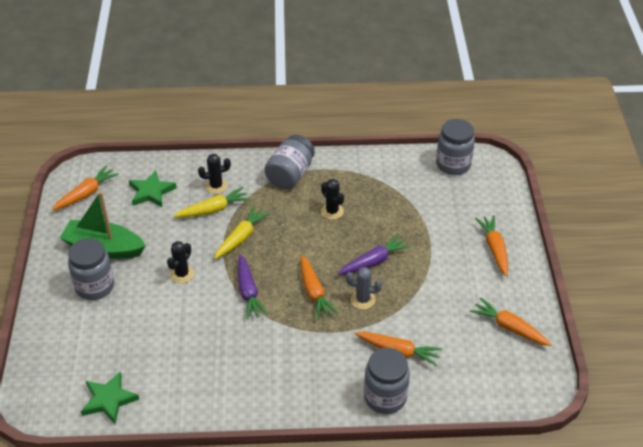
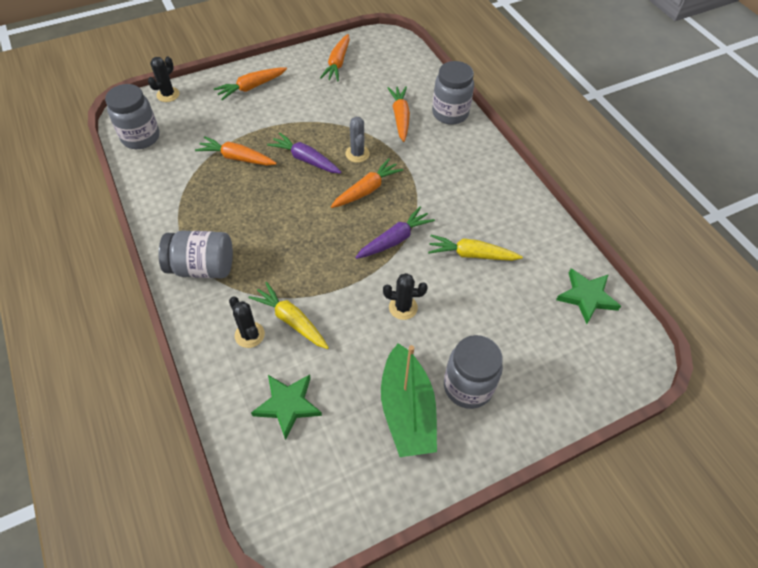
camera: 115 degrees left, 10 degrees up
orange carrot [52,165,119,210] -> orange carrot moved to [195,136,277,166]
yellow carrot [214,206,270,259] -> yellow carrot moved to [428,235,523,261]
black cactus [321,179,344,220] -> black cactus moved to [148,57,180,102]

